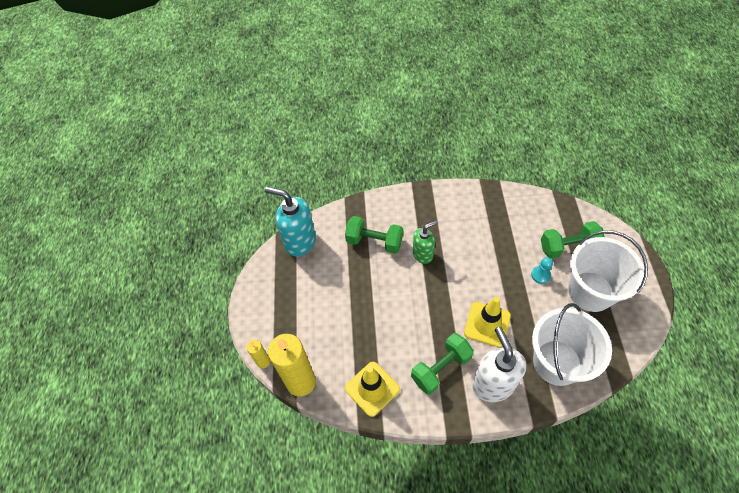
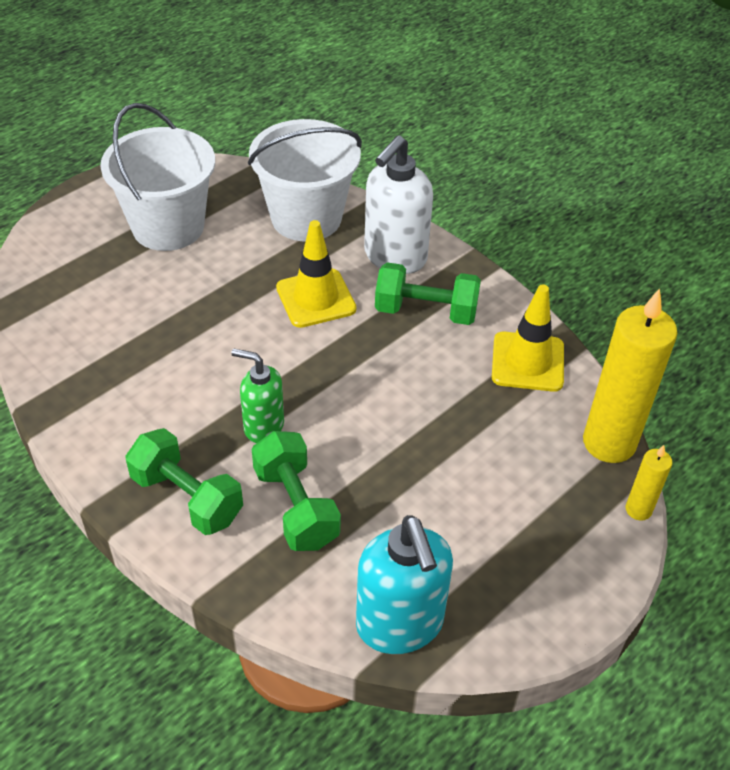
camera: 135 degrees left, 10 degrees down
turquoise pawn [531,257,553,284] -> none
green dumbbell [541,221,604,259] -> green dumbbell moved to [125,428,243,535]

